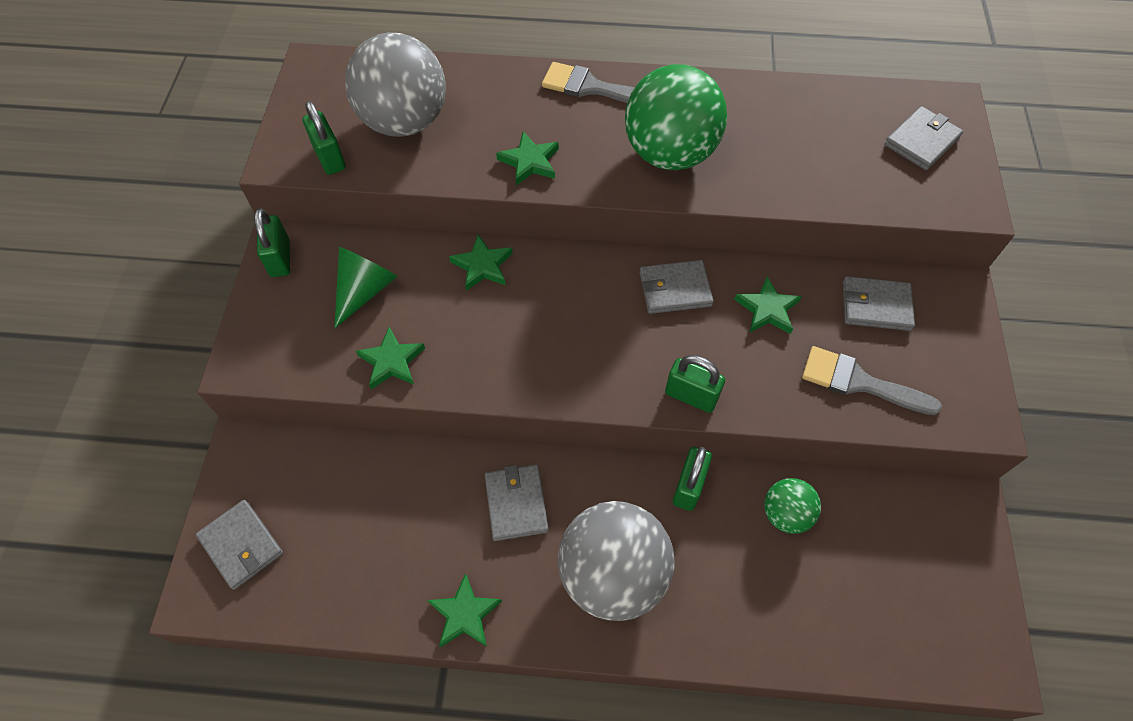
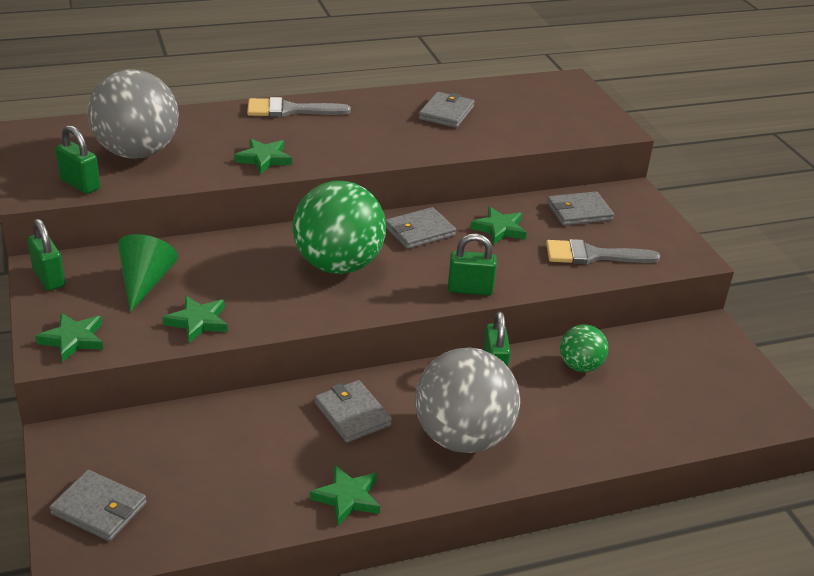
camera: 25 degrees left, 25 degrees down
green star [449,235,513,291] -> green star moved to [35,313,104,362]
green ball [625,64,727,170] -> green ball moved to [293,181,386,274]
grey wallet [884,106,963,170] -> grey wallet moved to [419,92,474,128]

